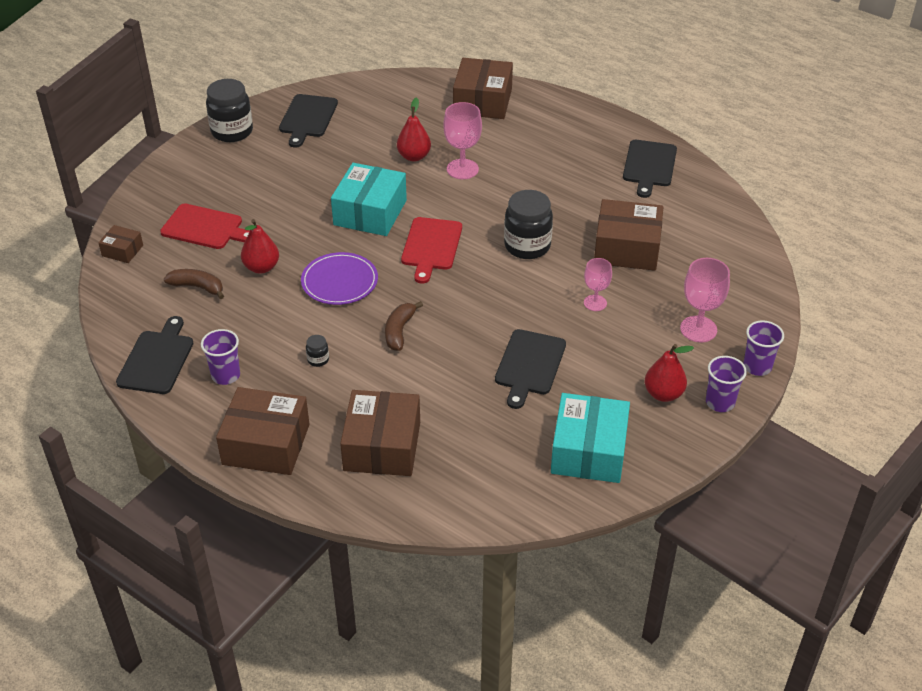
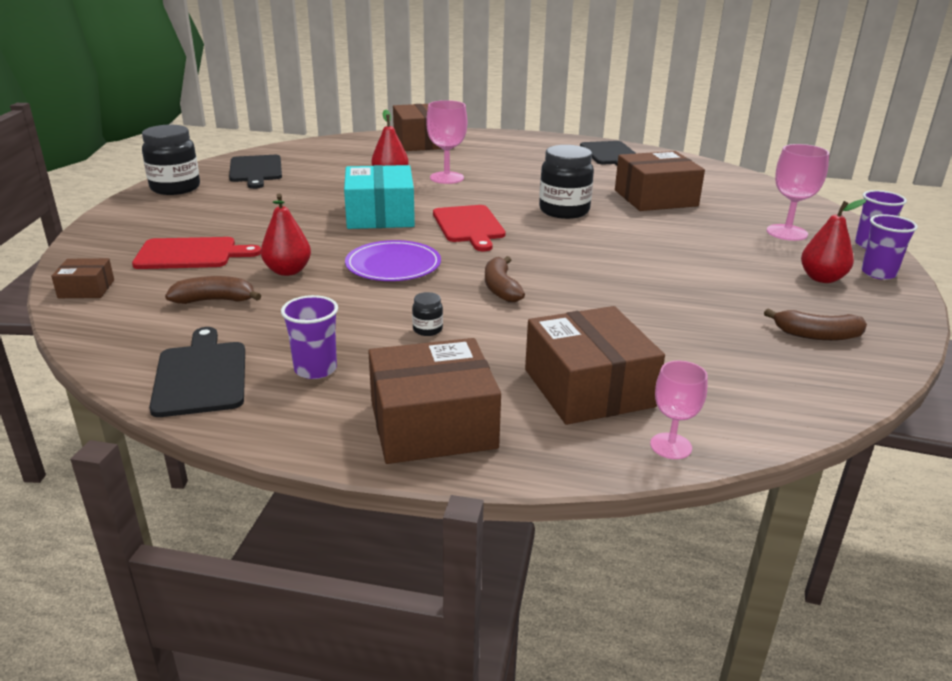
camera: 25 degrees left, 15 degrees down
black cutting board [495,329,566,409] -> none
turquoise box [551,393,630,483] -> brown banana [764,309,867,341]
pink goblet [584,258,612,311] -> pink goblet moved to [650,361,708,459]

